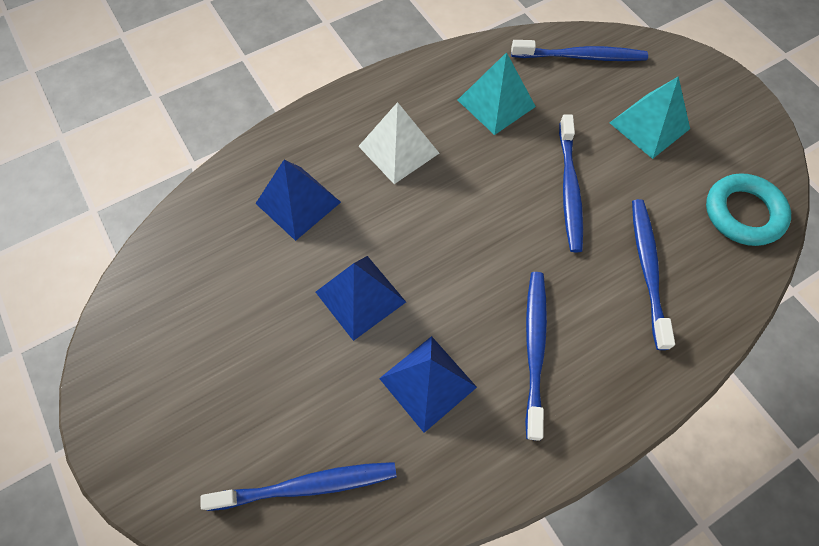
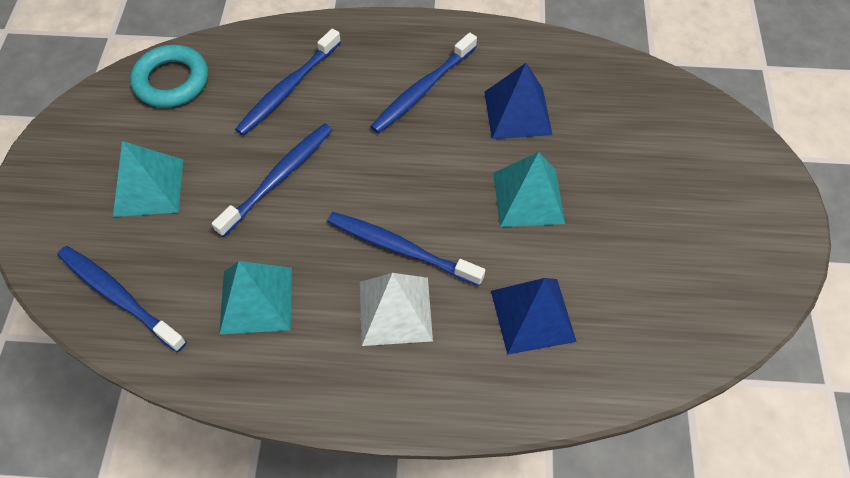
camera: 145 degrees left, 5 degrees down
blue toothbrush [200,462,397,511] -> blue toothbrush moved to [327,212,485,286]
blue pyramid [316,256,406,341] -> turquoise pyramid [493,152,565,227]

